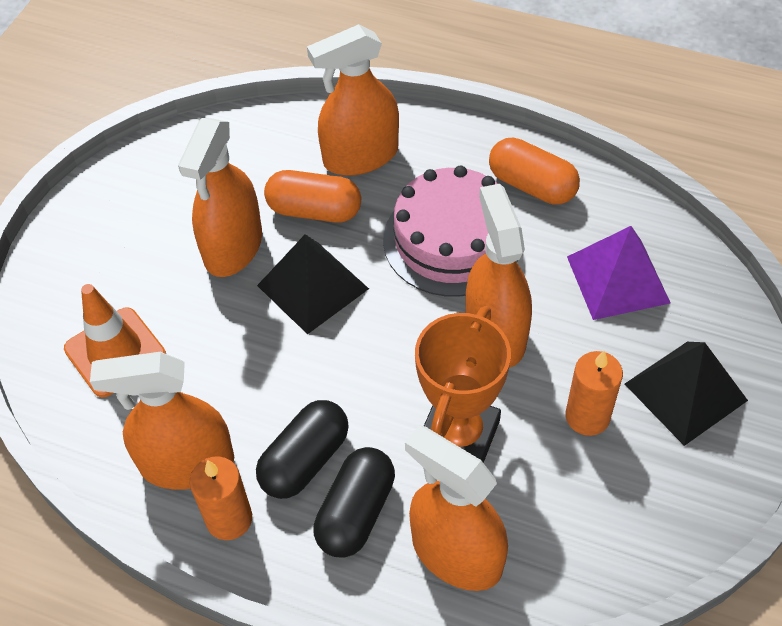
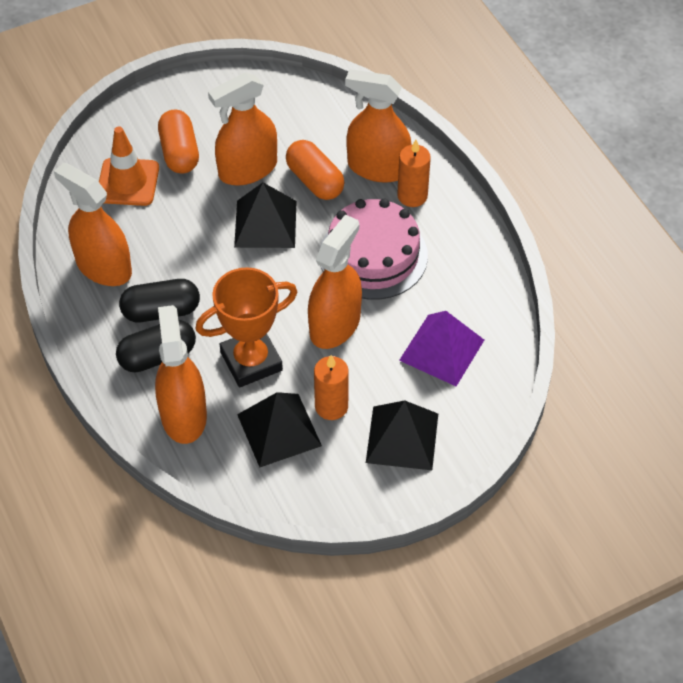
camera: 40 degrees right, 0 degrees up
orange candle [189,456,252,540] -> orange candle moved to [397,140,431,207]
orange capsule [489,138,580,204] -> orange capsule moved to [158,110,199,174]
none -> black pyramid [237,392,322,467]

